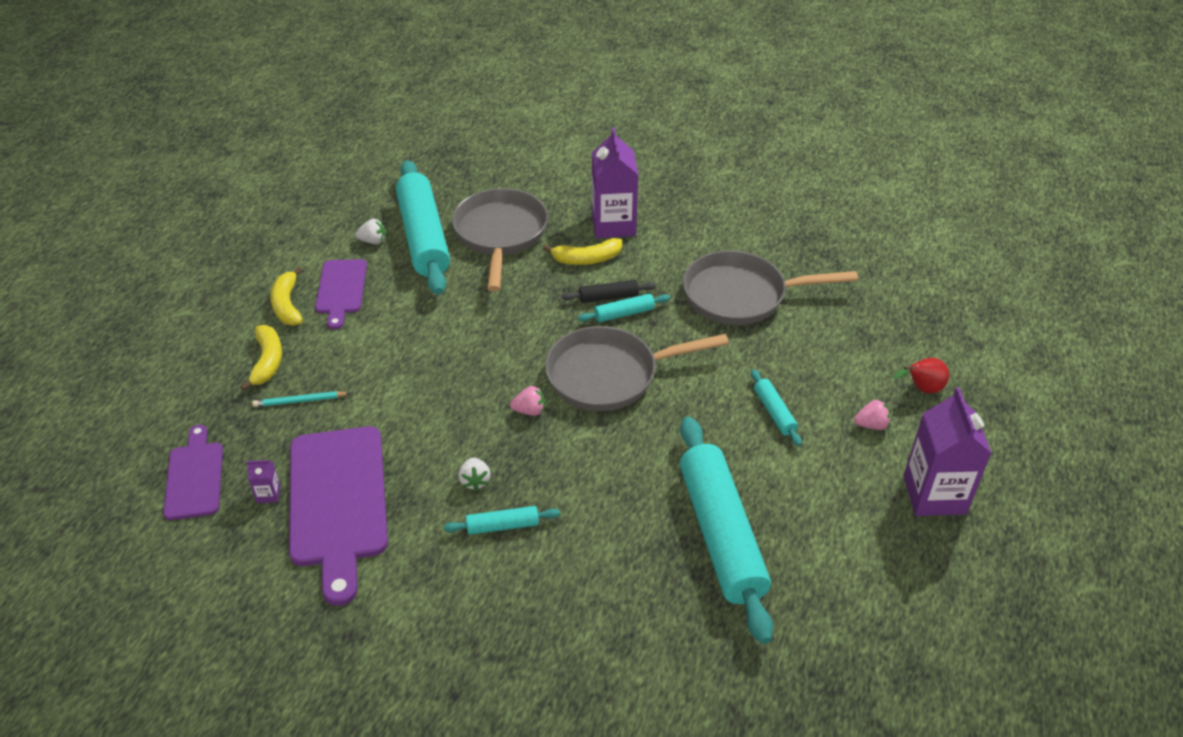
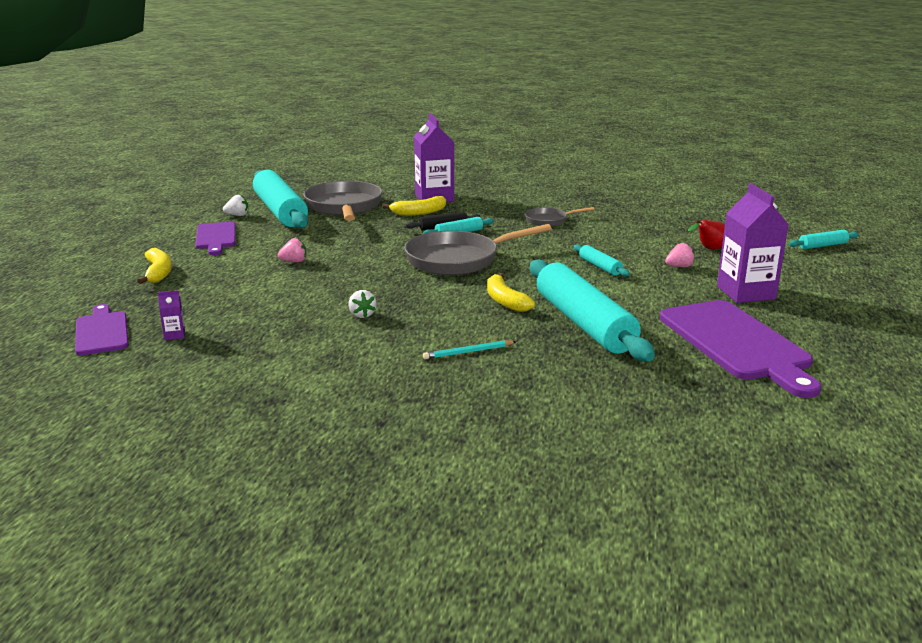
camera: 10 degrees left, 20 degrees down
turquoise pencil [252,391,350,407] -> turquoise pencil moved to [423,340,517,359]
yellow banana [270,267,303,325] -> yellow banana moved to [487,273,535,312]
purple cutting board [289,426,388,606] -> purple cutting board moved to [660,300,821,398]
turquoise rolling pin [444,506,560,535] -> turquoise rolling pin moved to [789,230,859,249]
pink strawberry [510,386,545,416] -> pink strawberry moved to [278,238,306,262]
grey pan [683,250,858,325] -> grey pan [525,207,594,226], size x0.51

